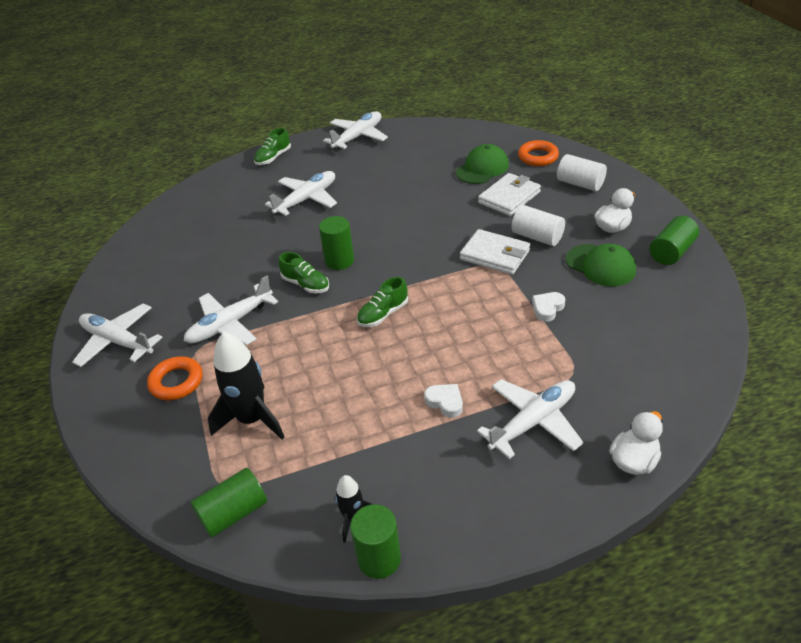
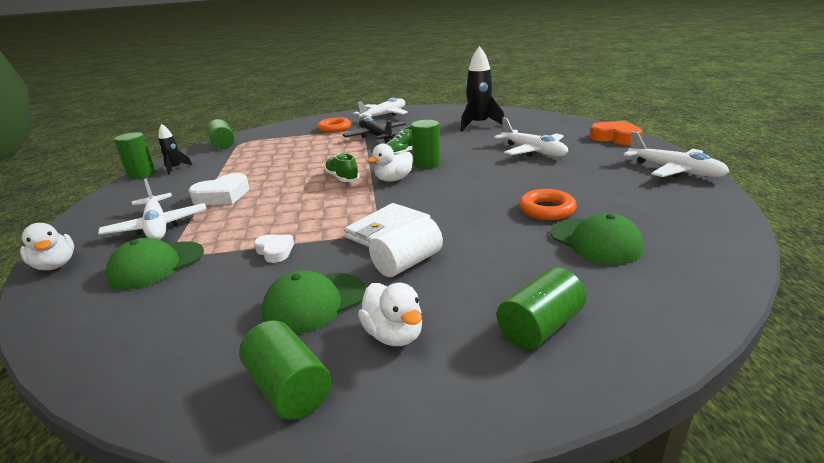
camera: 100 degrees right, 15 degrees down
white plane [184,276,278,345] -> black plane [342,116,406,143]
black rocket [208,332,285,440] -> black rocket moved to [460,46,504,131]
green shoe [254,128,291,165] -> orange heart [590,121,642,145]
white heart [424,384,463,418] -> white heart [189,173,250,205], size x1.66
white wallet [478,173,541,216] -> none
orange ring [518,140,559,166] -> orange ring moved to [519,189,577,220]
white cylinder [557,154,607,191] -> green cylinder [497,267,586,350]
none -> green cap [106,238,204,289]
none -> white duck [367,144,413,182]

